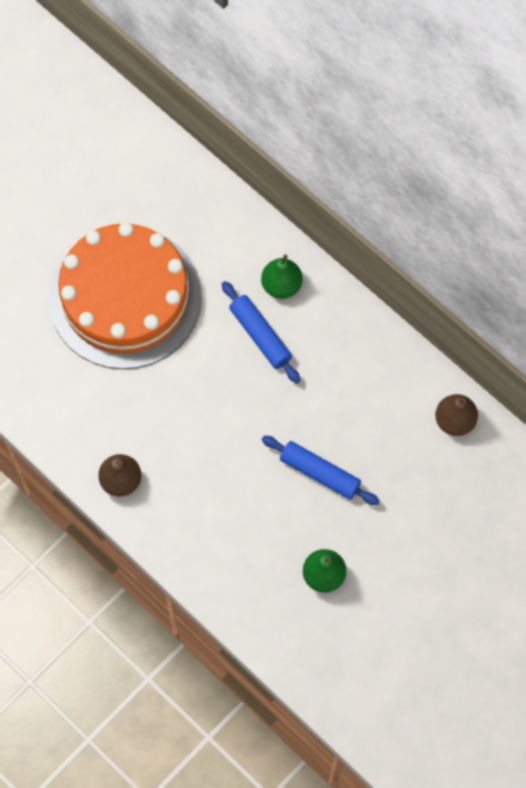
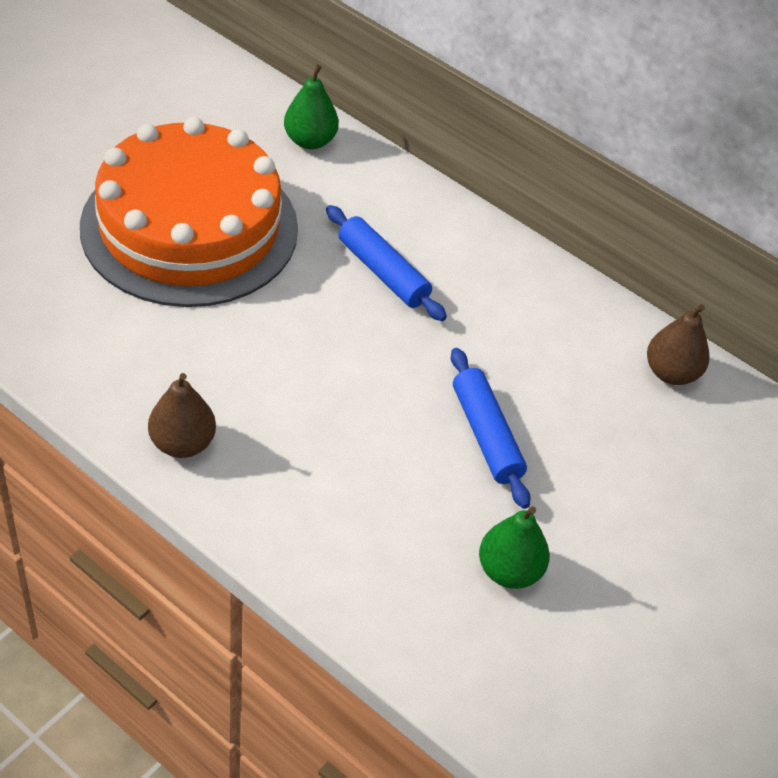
camera: 10 degrees left, 20 degrees down
green pear [261,254,302,299] -> green pear moved to [284,64,339,149]
blue rolling pin [262,436,380,505] -> blue rolling pin turned 45 degrees clockwise [451,348,531,509]

